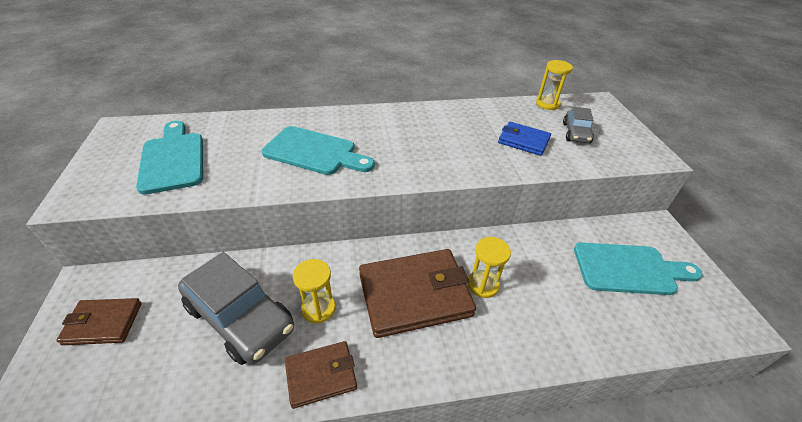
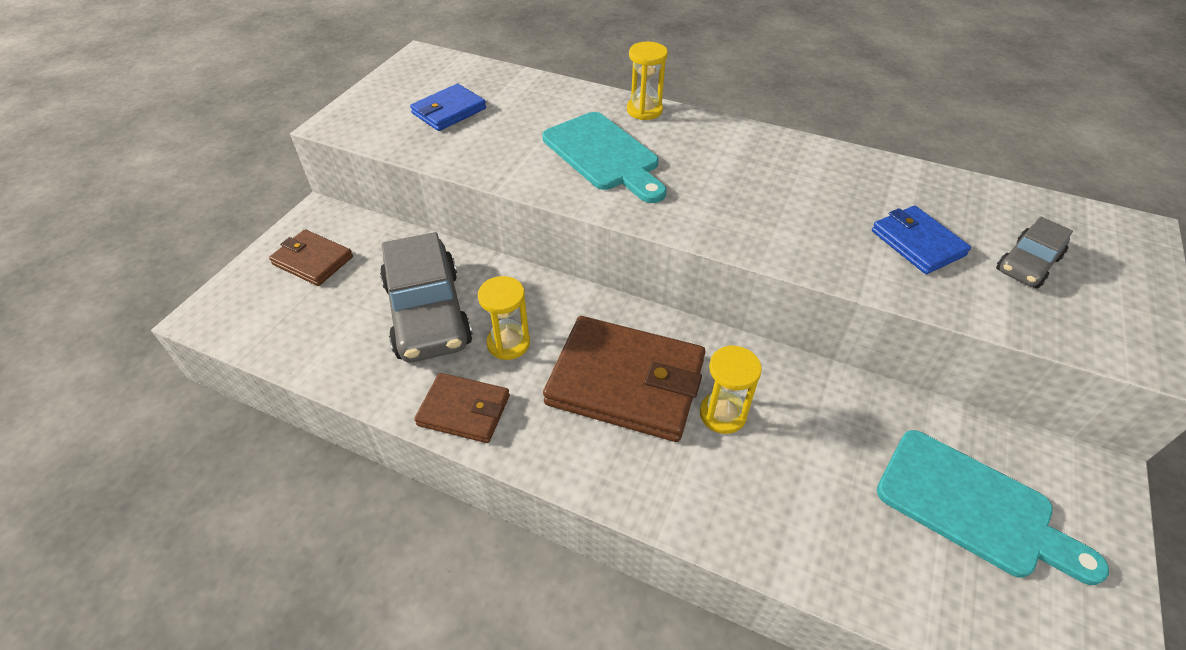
camera: 35 degrees right, 5 degrees up
turquoise cutting board [136,121,203,195] -> blue wallet [410,84,486,131]
yellow hourglass [536,60,573,110] -> yellow hourglass moved to [627,42,668,120]

